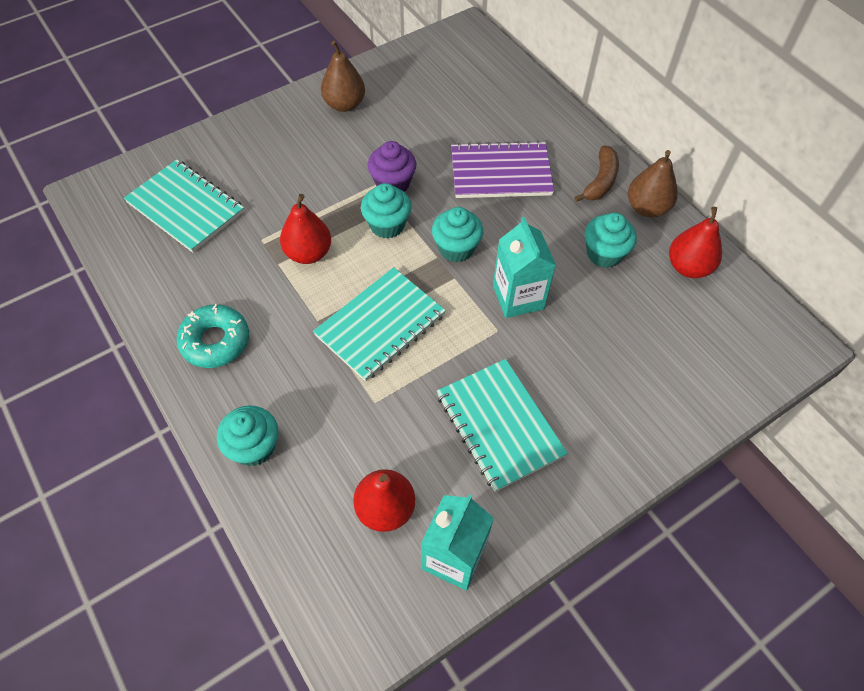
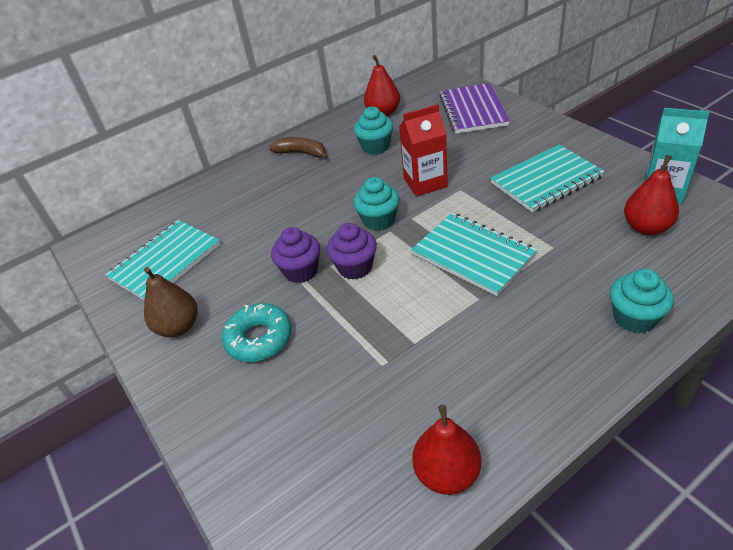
camera: 85 degrees left, 15 degrees down
turquoise notebook [124,159,244,253] -> turquoise notebook moved to [106,220,220,301]
turquoise donut [176,304,249,368] -> turquoise donut moved to [222,303,292,362]
red pear [280,194,331,264] -> red pear moved to [412,405,481,495]
turquoise cupcake [361,183,412,239] -> purple cupcake [327,223,377,280]
purple notebook [451,141,554,198] -> purple notebook moved to [439,83,510,134]
turquoise carton [493,217,556,318] -> red carton [399,104,448,196]
brown pear [628,150,678,218] -> none

